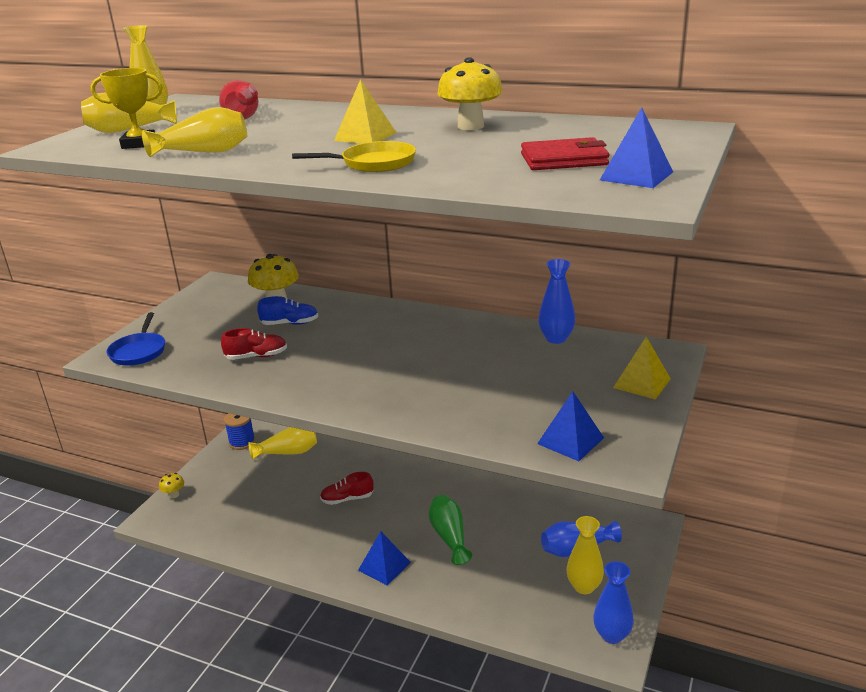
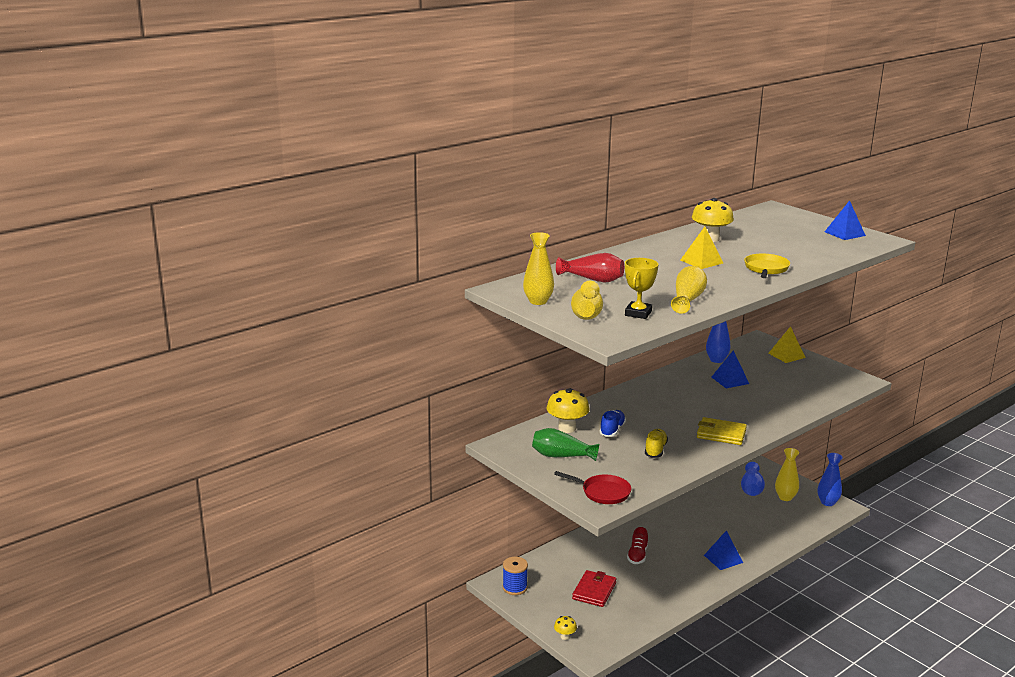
camera: 65 degrees left, 5 degrees down
blue pan [107,312,165,365] -> red pan [554,471,631,504]
red shoe [221,328,287,360] -> yellow shoe [645,429,668,458]
yellow vase [249,427,317,460] -> none
green vase [429,495,472,565] -> green vase moved to [532,428,599,461]
red wallet [521,137,610,170] -> red wallet moved to [572,570,616,607]
blue pyramid [537,391,604,461] -> blue pyramid moved to [711,350,749,388]
none -> yellow wallet [697,417,747,445]

